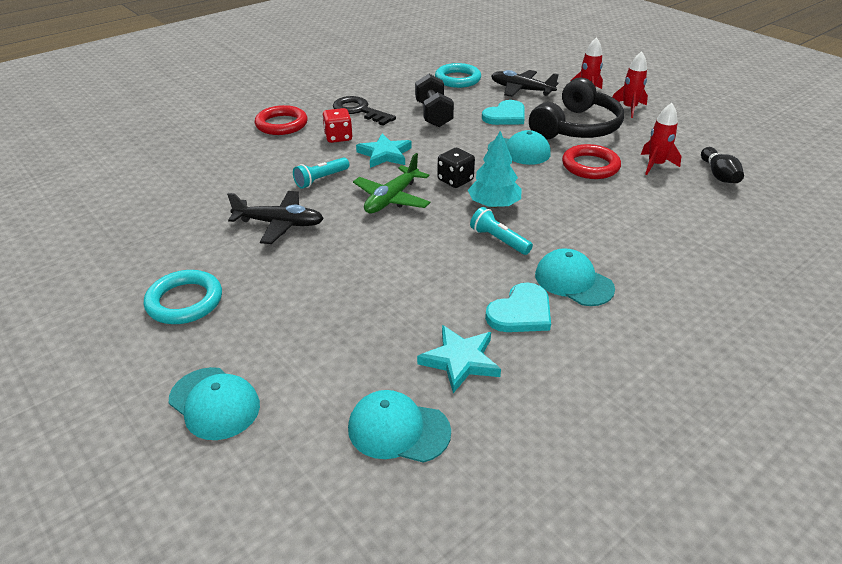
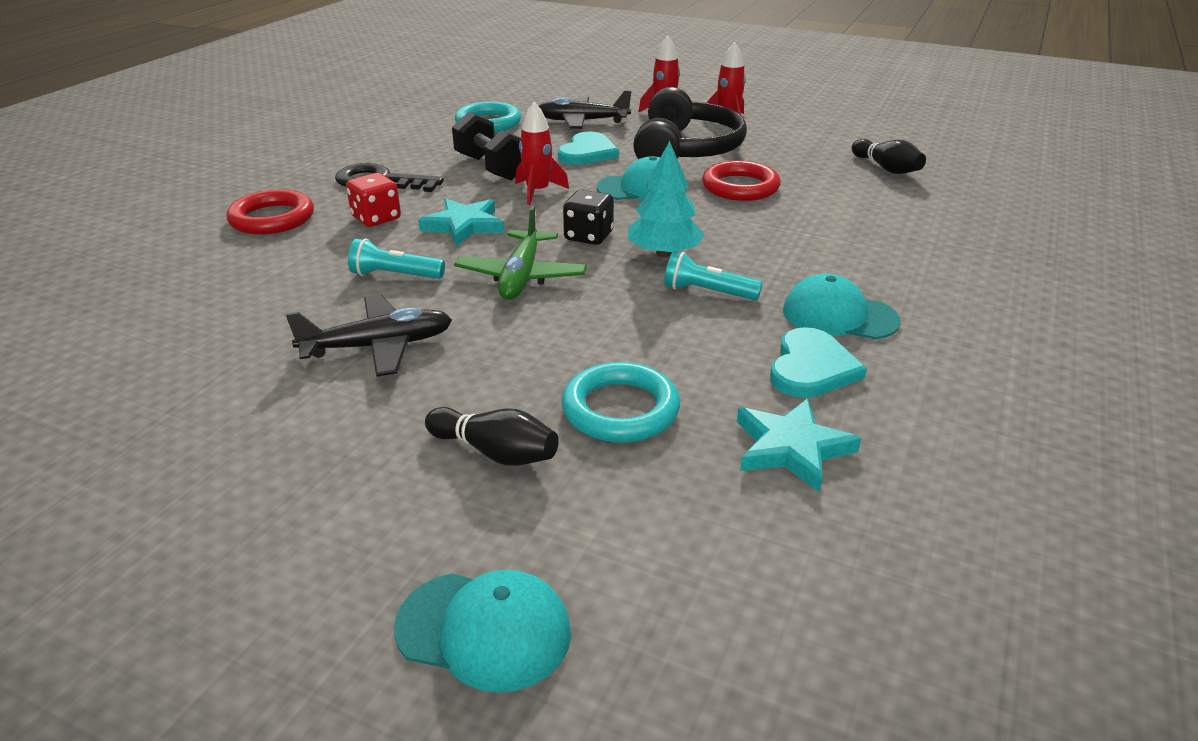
camera: 25 degrees left, 5 degrees down
turquoise ring [144,270,222,324] -> turquoise ring moved to [561,362,680,443]
turquoise flashlight [293,157,349,189] -> turquoise flashlight turned 75 degrees clockwise [348,239,445,279]
turquoise cap [348,390,451,463] -> none
red rocket [641,103,682,175] -> red rocket moved to [515,102,569,205]
none -> black bowling pin [425,407,559,466]

